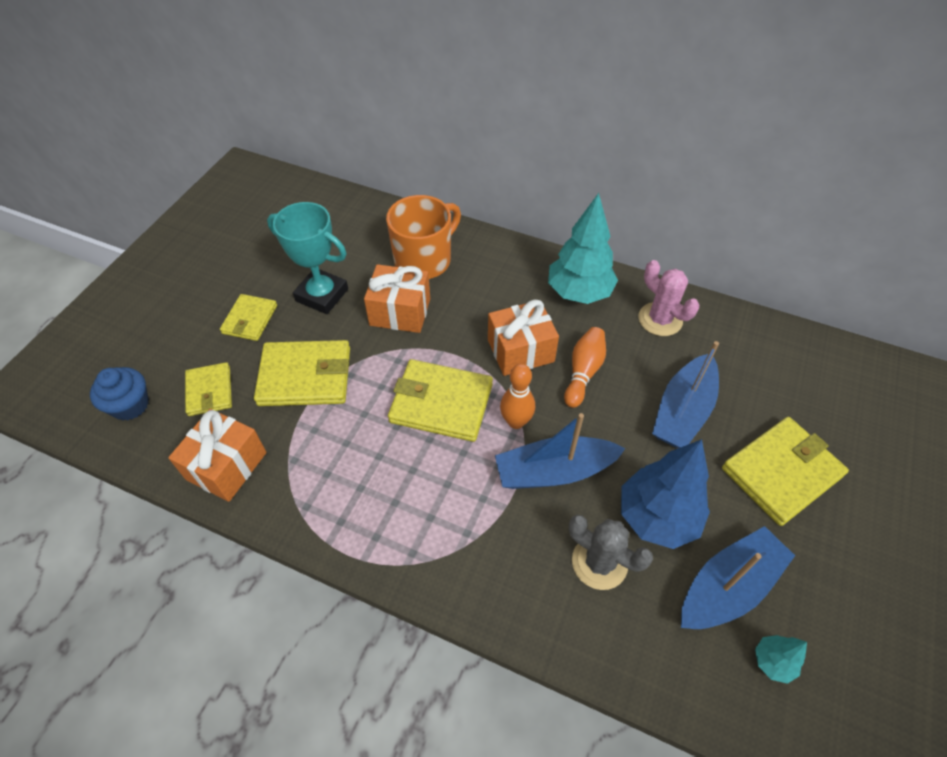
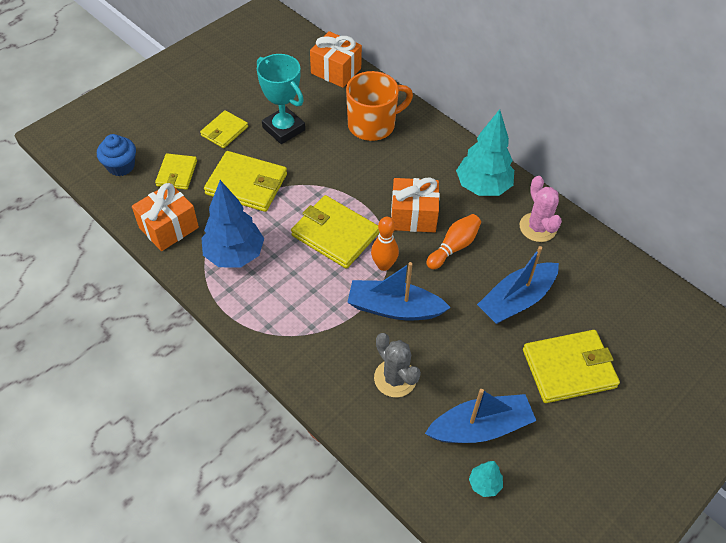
camera: 20 degrees right, 0 degrees up
orange gift [364,264,430,333] -> orange gift moved to [310,31,362,88]
blue tree [621,439,710,549] -> blue tree moved to [201,180,264,267]

